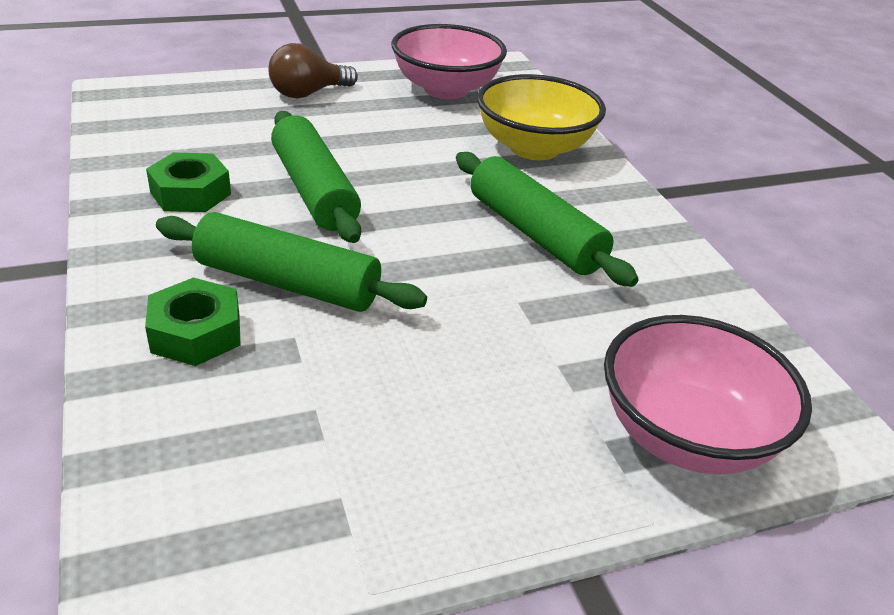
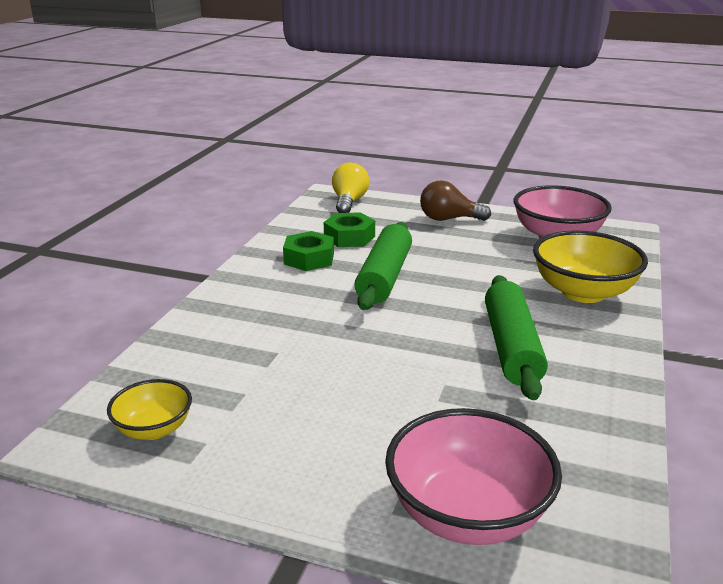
camera: 40 degrees right, 10 degrees down
green nut [145,278,241,366] -> green nut moved to [324,212,375,247]
green rolling pin [156,212,427,312] -> none
none -> yellow bowl [107,379,192,440]
none -> yellow light bulb [332,163,369,213]

